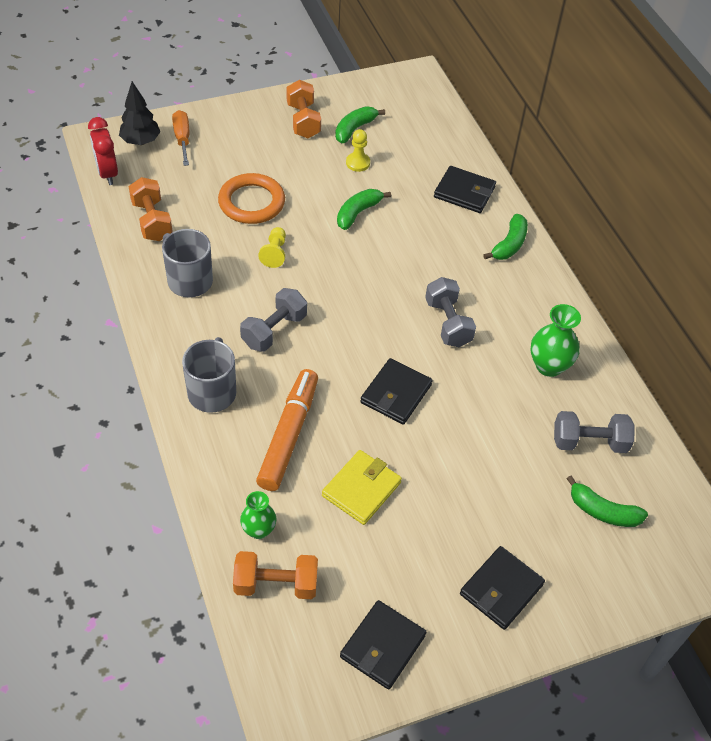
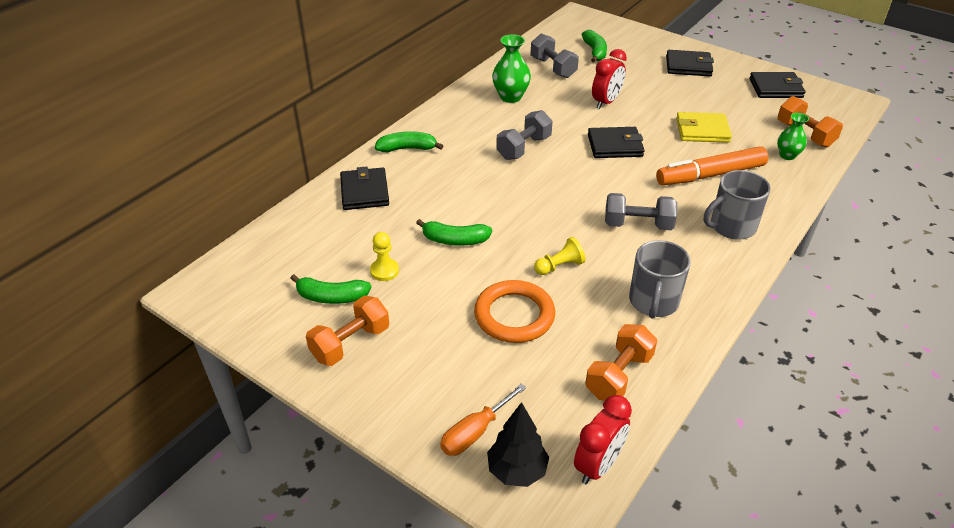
camera: 120 degrees left, 10 degrees down
none -> red clock [592,49,627,109]

